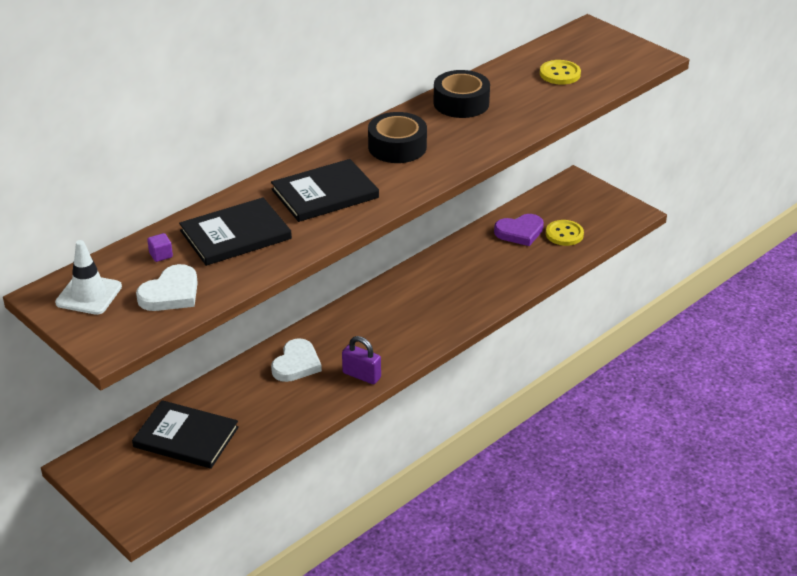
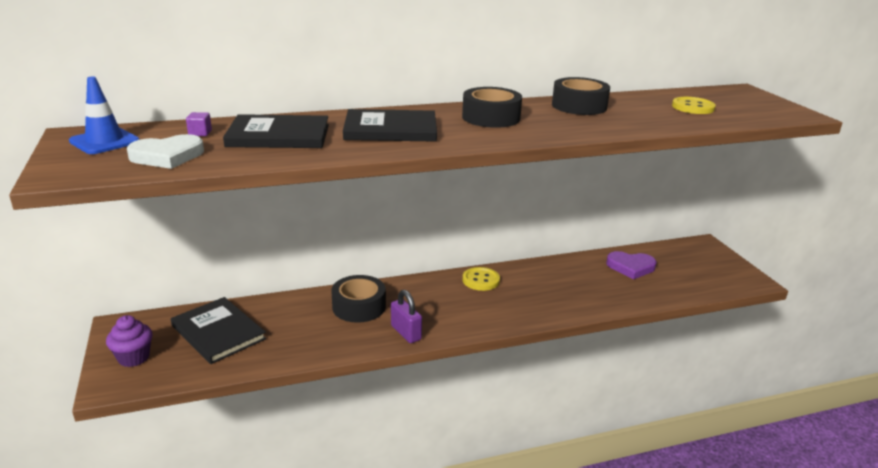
camera: 25 degrees right, 10 degrees down
white traffic cone [55,240,122,315] -> blue traffic cone [69,77,140,154]
white heart [271,338,322,382] -> black tape [331,275,386,323]
yellow button [546,220,584,246] -> yellow button moved to [463,267,500,291]
none -> purple cupcake [106,315,153,367]

